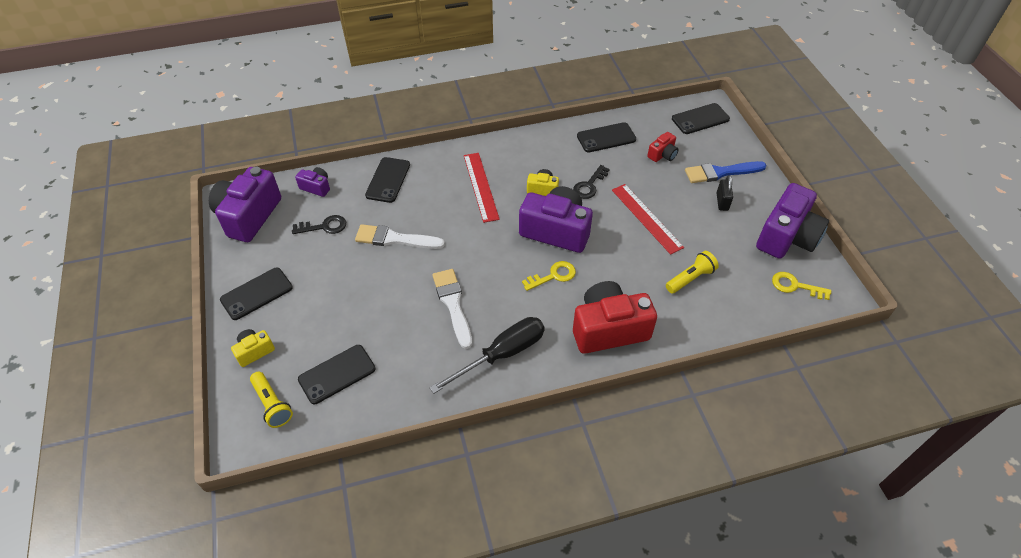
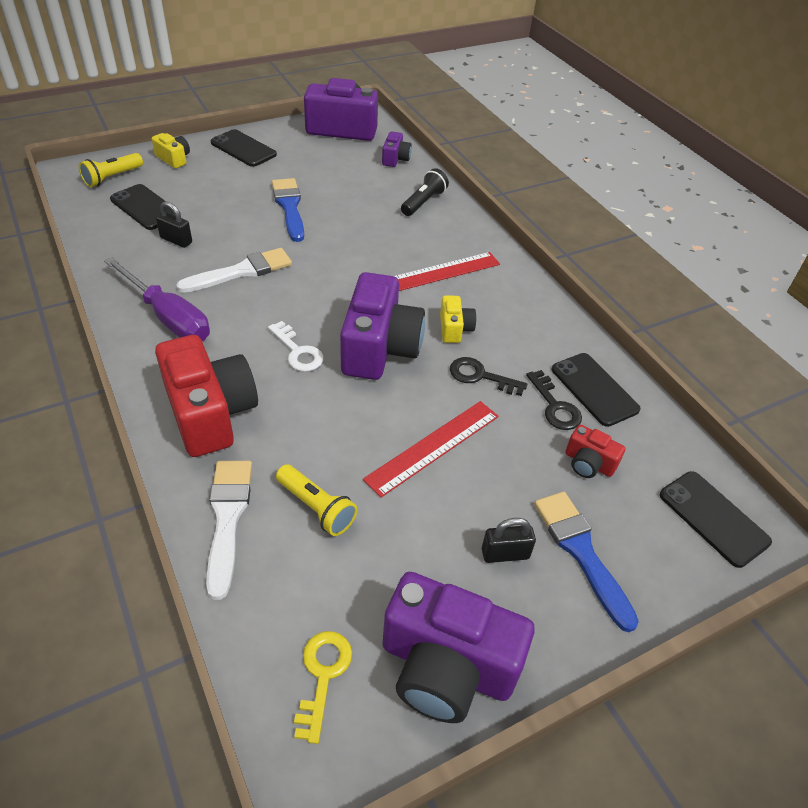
camera: 75 degrees right, 5 degrees down
black key [292,215,346,234] -> black key moved to [526,370,582,430]
white brush [355,224,445,249] -> white brush moved to [206,461,252,600]
black phone [365,157,410,203] -> black flashlight [401,168,449,216]
black screwdriver [429,317,545,394] -> purple screwdriver [104,257,210,341]
yellow key [522,261,576,291] -> white key [268,321,324,372]
none -> black padlock [156,201,192,248]
none -> blue brush [272,178,304,242]

